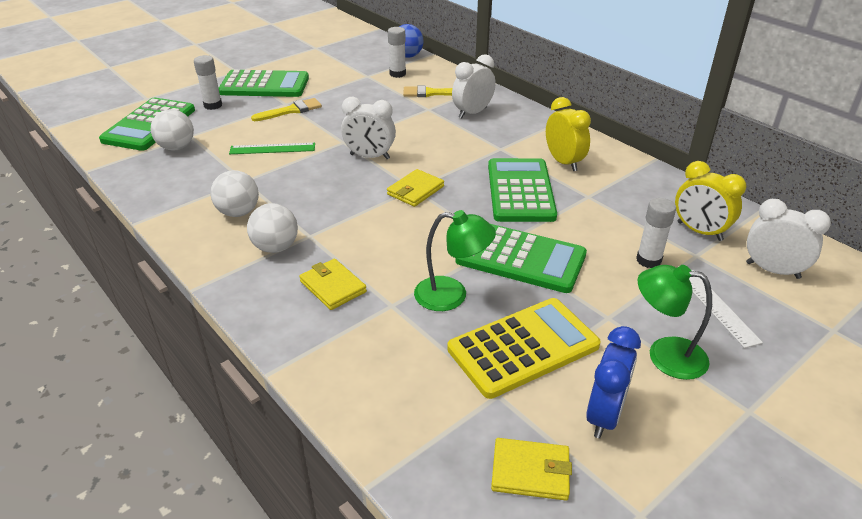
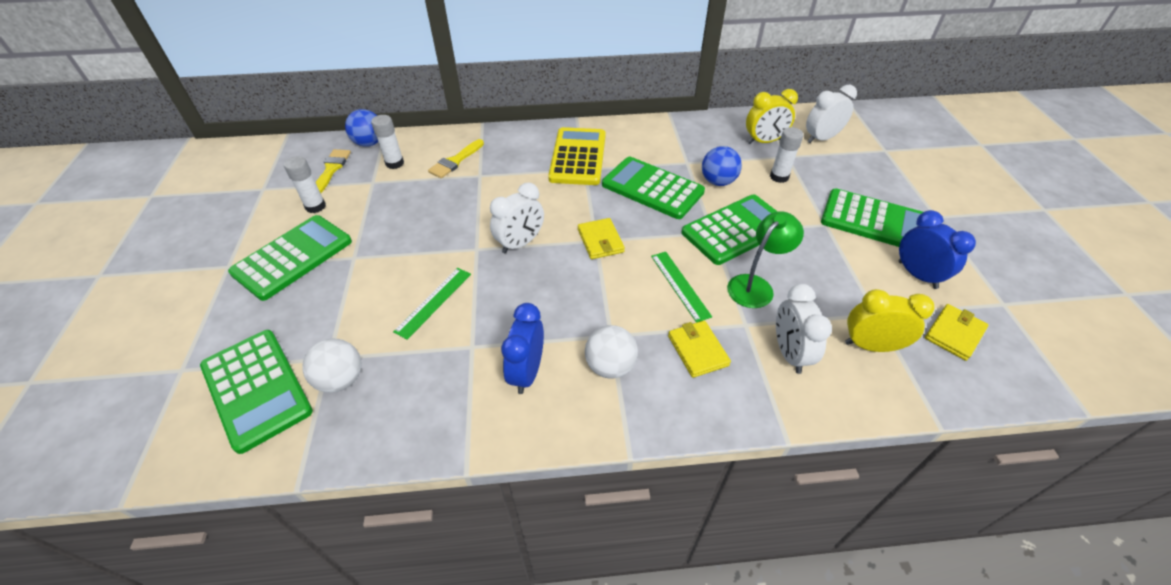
camera: 55 degrees left, 10 degrees up
white glue stick [194,55,222,110] -> white glue stick moved to [284,156,326,213]
white ball [211,170,259,217] -> blue clock [501,303,544,394]
yellow brush [251,98,322,121] -> yellow brush moved to [316,149,351,193]
yellow wallet [299,258,367,310] -> yellow wallet turned 75 degrees clockwise [668,321,731,378]
yellow calculator [447,298,601,399] -> yellow calculator moved to [548,127,606,185]
white clock [452,54,496,118] -> white clock moved to [776,284,832,374]
yellow clock [546,97,591,171] -> yellow clock moved to [845,289,934,352]
green lamp [638,265,712,380] -> green calculator [821,189,923,247]
white ruler [689,270,763,348] -> none
none -> green ruler [651,252,712,323]
none -> blue ball [702,146,742,186]

